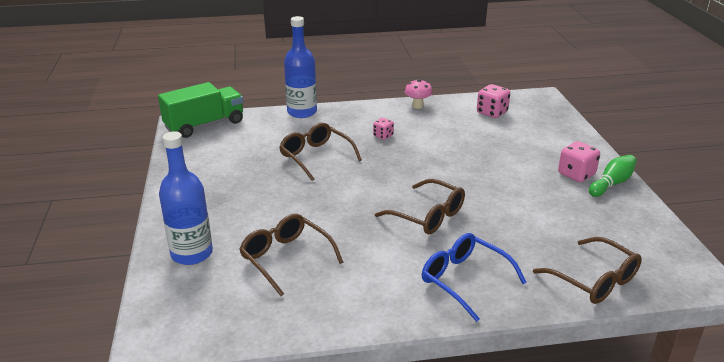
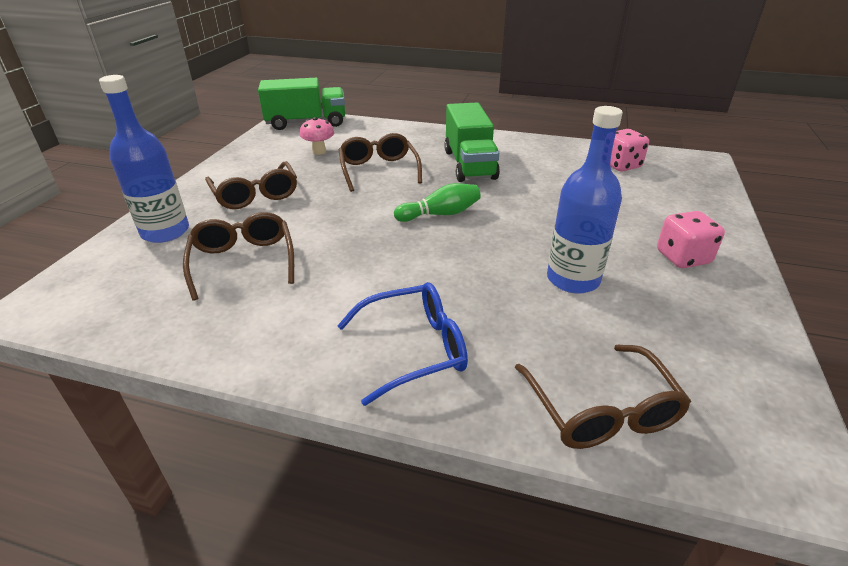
camera: 25 degrees right, 5 degrees up
blue bottle [284,16,317,118] -> blue bottle moved to [547,106,623,294]
pink dice [373,118,394,140] -> green truck [444,102,500,182]
brown glasses [375,179,465,234] -> brown glasses moved to [205,161,297,209]
pink mushroom [405,79,433,109] -> pink mushroom moved to [300,117,334,155]
blue glasses [422,233,527,322] -> blue glasses turned 90 degrees clockwise [337,282,468,406]
green bowling pin [589,155,637,197] -> green bowling pin moved to [394,183,481,222]

